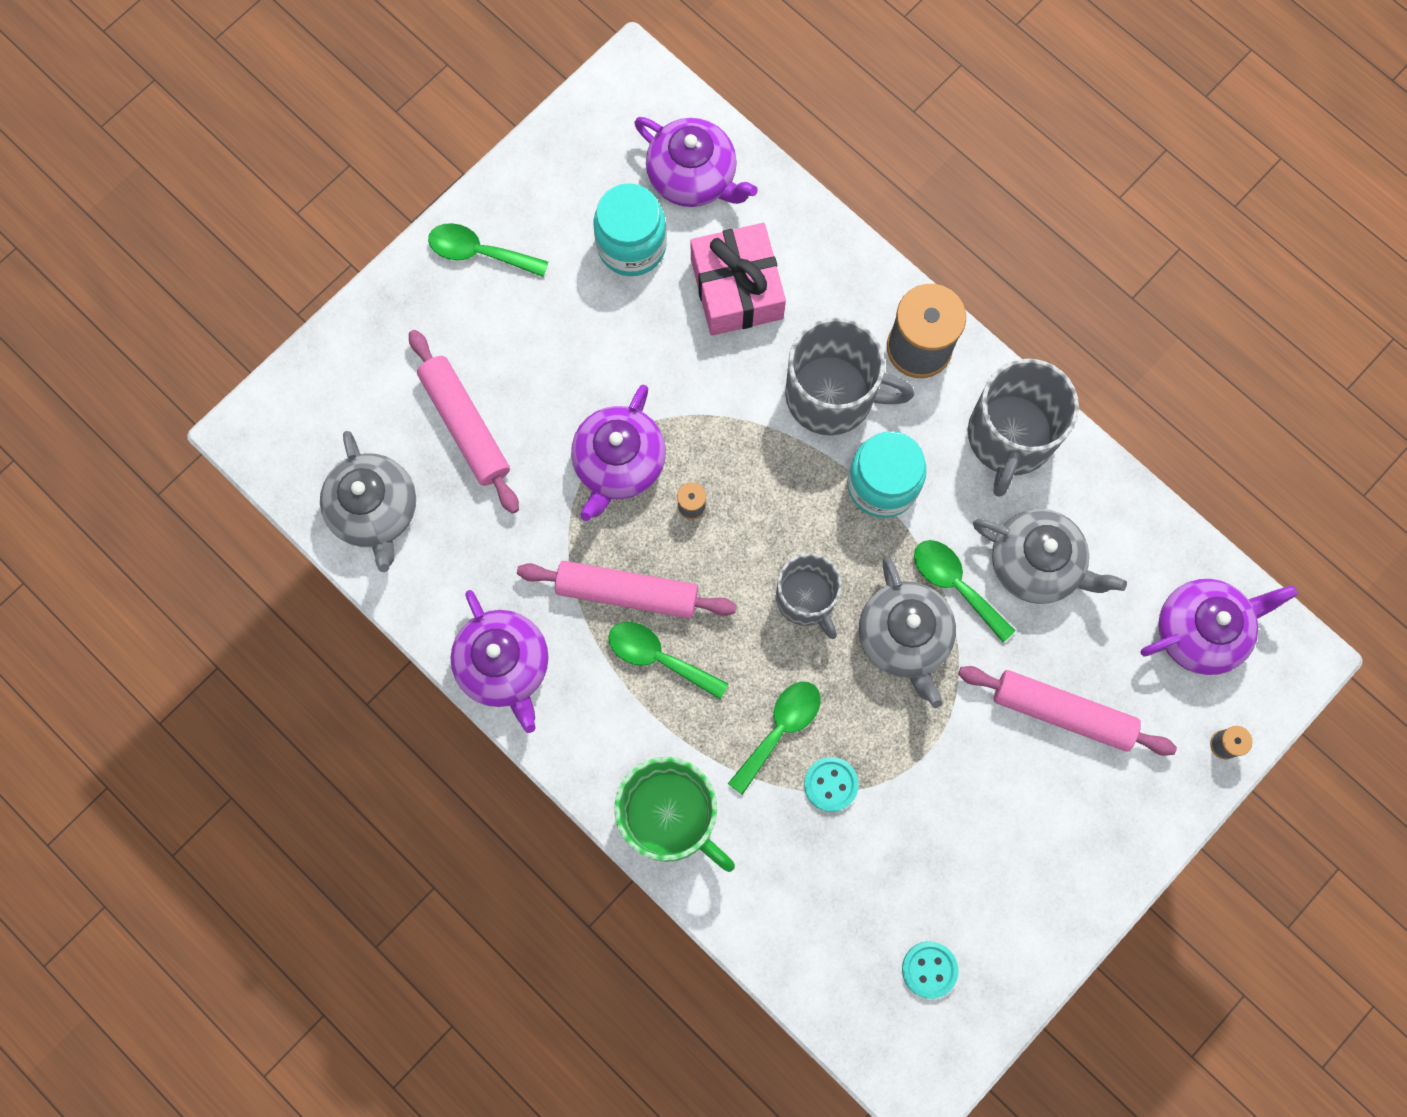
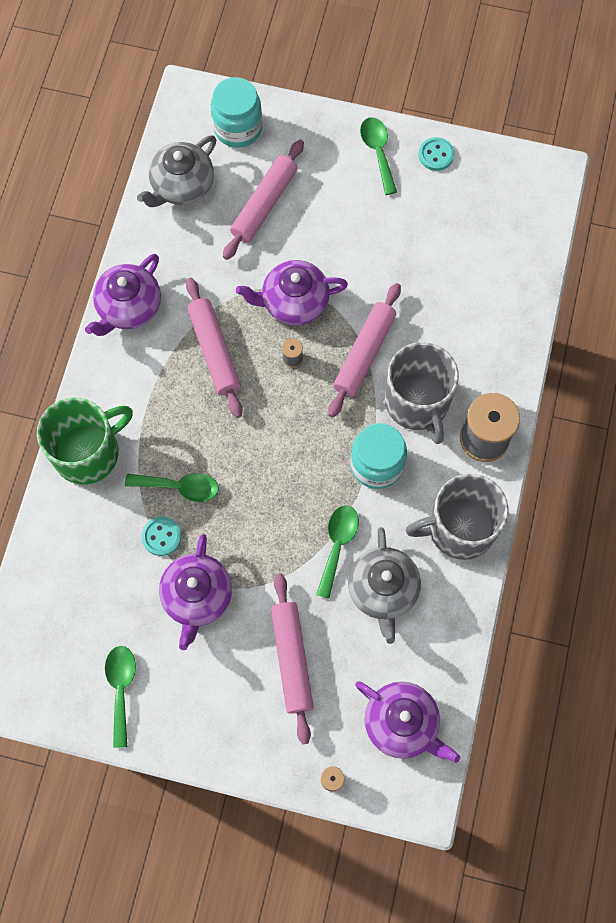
camera: 60 degrees right, 5 degrees down
turquoise jar [593,183,667,276] -> turquoise jar moved to [211,77,262,148]
green spoon [608,622,729,699] -> green spoon moved to [105,646,136,748]
green mug [614,757,735,872] -> green mug turned 135 degrees counterclockwise [37,397,133,485]
purple teapot [634,117,758,207] -> purple teapot moved to [159,534,232,650]
pink gift [690,223,786,336] -> none
grey mug [776,553,842,639] -> none
grey teapot [859,557,956,708] -> none
turquoise button [902,941,958,999] -> turquoise button moved to [419,137,454,171]
none -> pink rolling pin [328,283,401,418]

